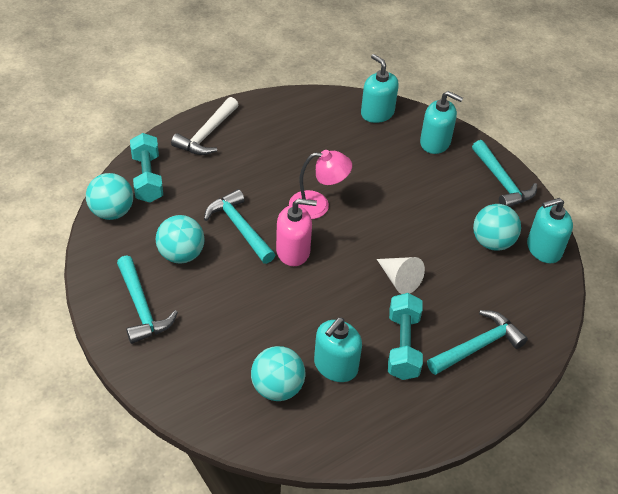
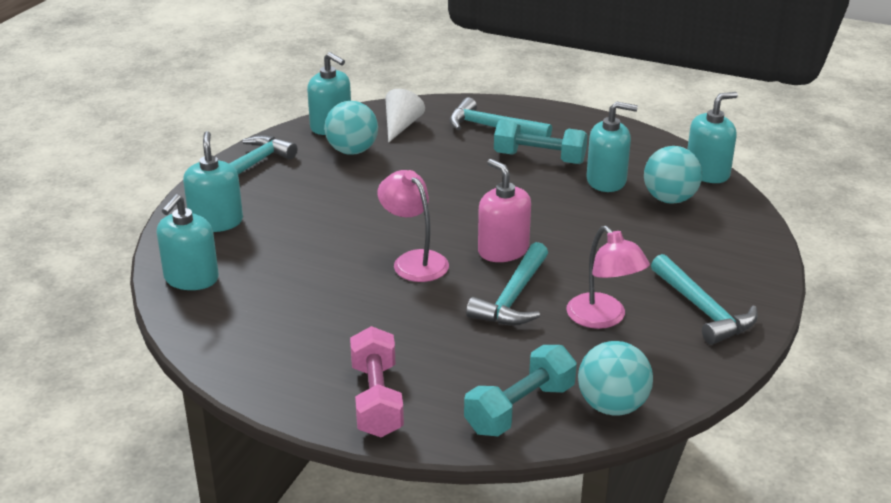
camera: 120 degrees left, 15 degrees down
turquoise hammer [117,255,178,344] -> turquoise hammer turned 120 degrees clockwise [651,254,758,345]
turquoise ball [156,215,205,264] -> pink lamp [566,226,650,329]
white hammer [171,97,238,155] -> pink dumbbell [350,326,404,438]
white cone [377,257,425,294] -> white cone moved to [385,89,425,143]
turquoise dumbbell [388,293,423,380] -> turquoise dumbbell turned 45 degrees clockwise [494,119,588,164]
none -> turquoise soap dispenser [687,92,738,183]

